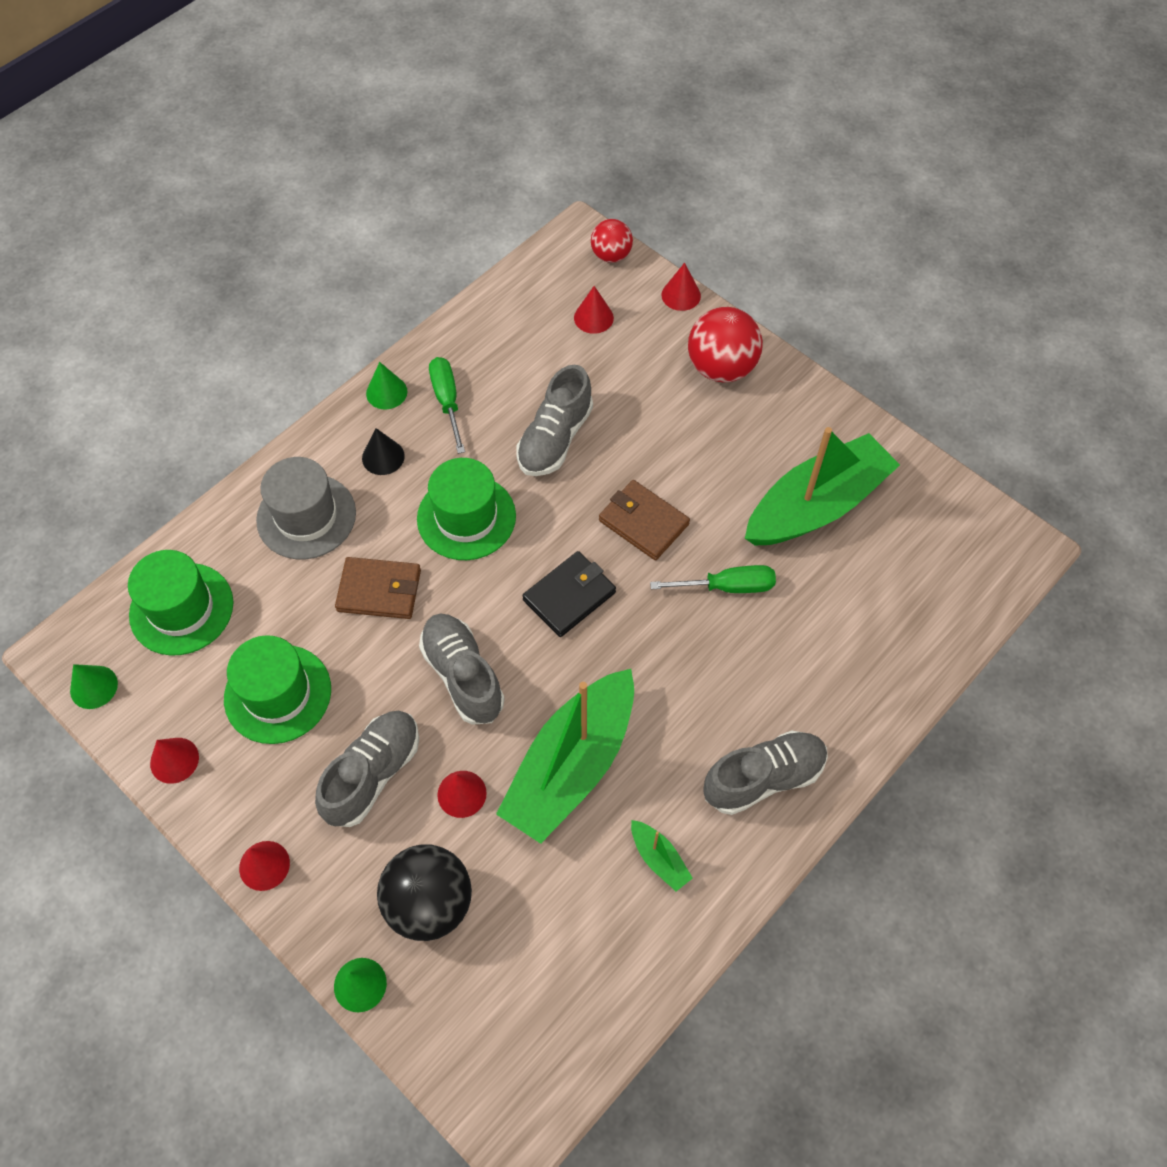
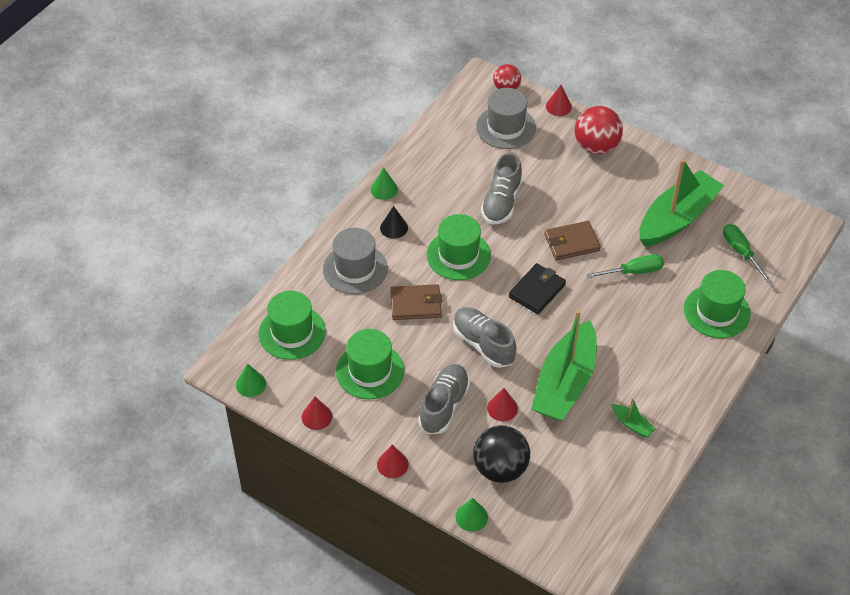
camera: 10 degrees left, 10 degrees down
green screwdriver [429,357,465,454] -> green screwdriver moved to [723,224,772,283]
red cone [574,286,614,334] -> grey hat [476,88,536,149]
brown wallet [599,480,690,560] -> brown wallet turned 45 degrees counterclockwise [544,221,601,260]
grey shoe [703,731,828,815] -> none
none -> green hat [684,270,751,338]

